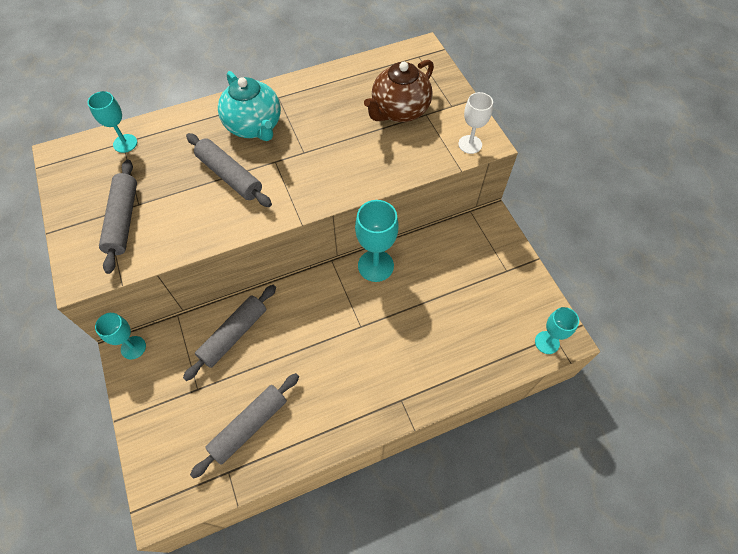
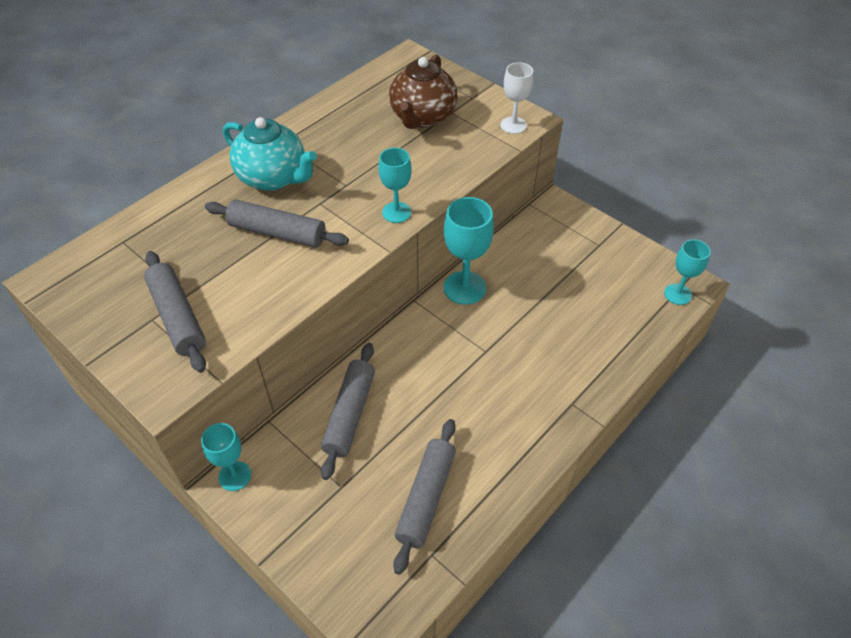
camera: 25 degrees left, 10 degrees down
turquoise goblet [87,91,137,153] -> turquoise goblet moved to [378,148,412,223]

